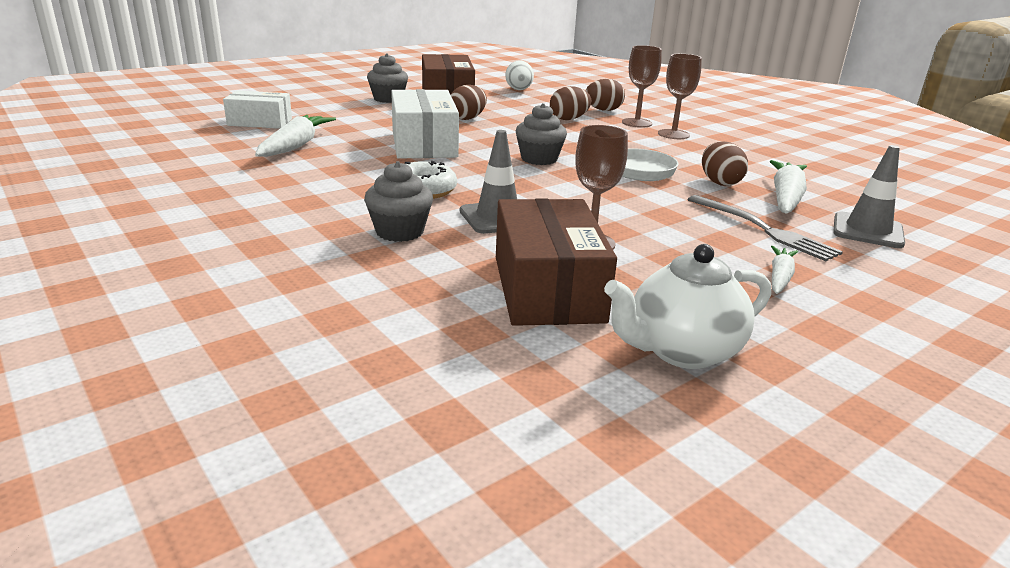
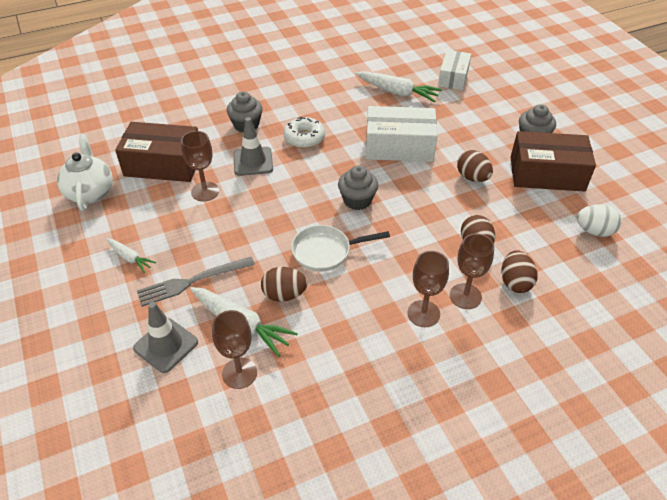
camera: 105 degrees right, 20 degrees up
none -> brown goblet [212,310,257,389]

